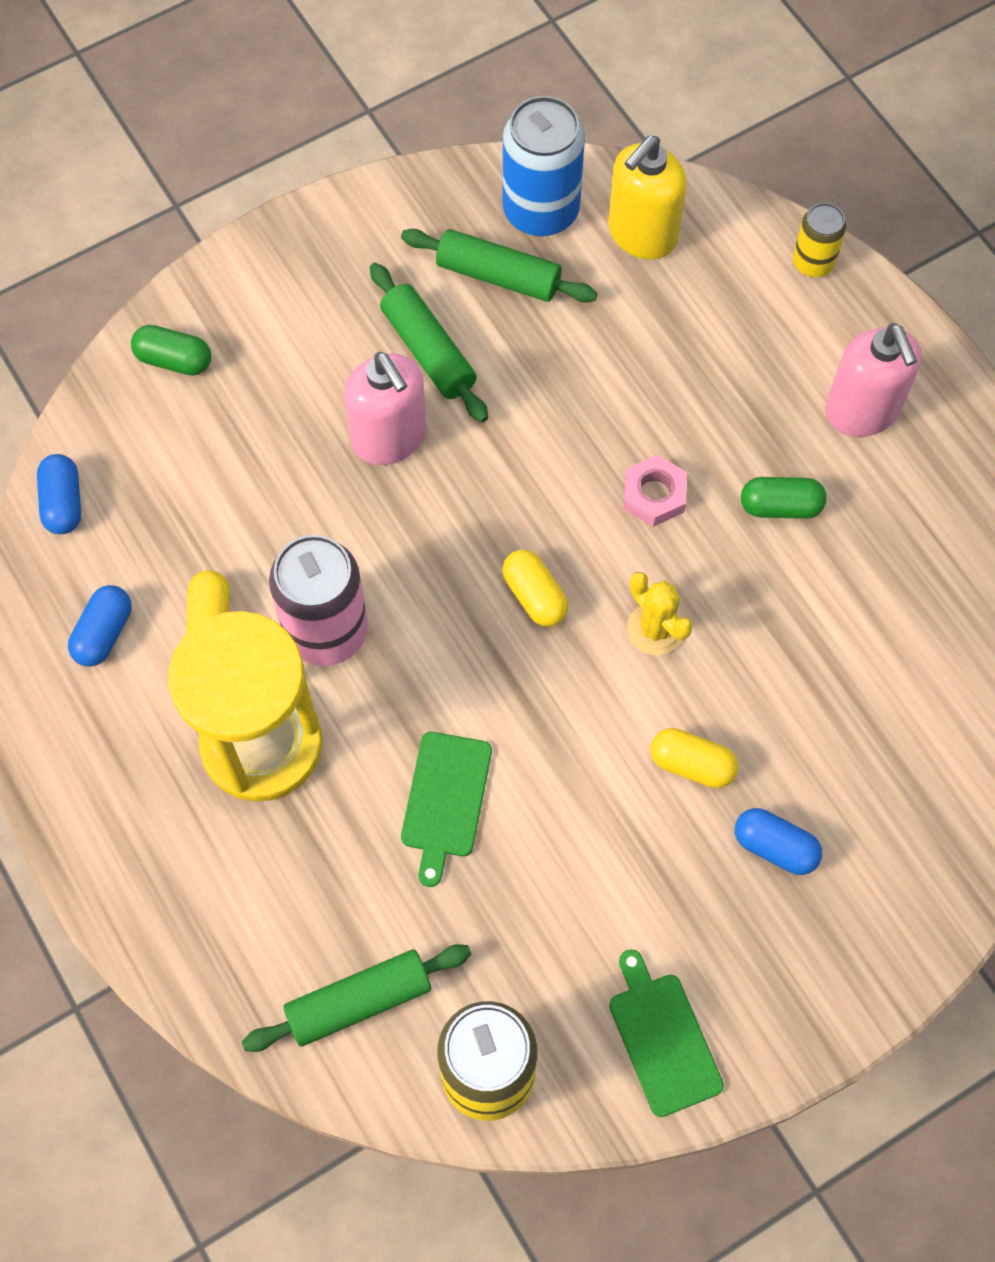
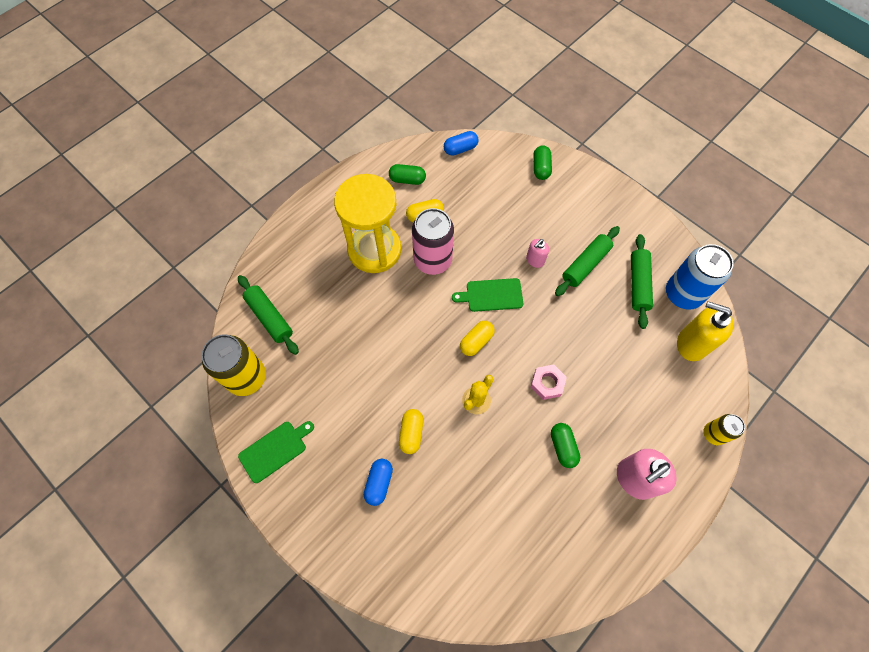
camera: 75 degrees right, 0 degrees up
blue capsule [68,585,131,667] -> green capsule [389,164,426,185]
pink soap dispenser [344,352,427,465] -> pink soap dispenser [526,239,549,268], size x0.54
green cutting board [401,732,492,887] -> green cutting board moved to [452,278,523,312]

